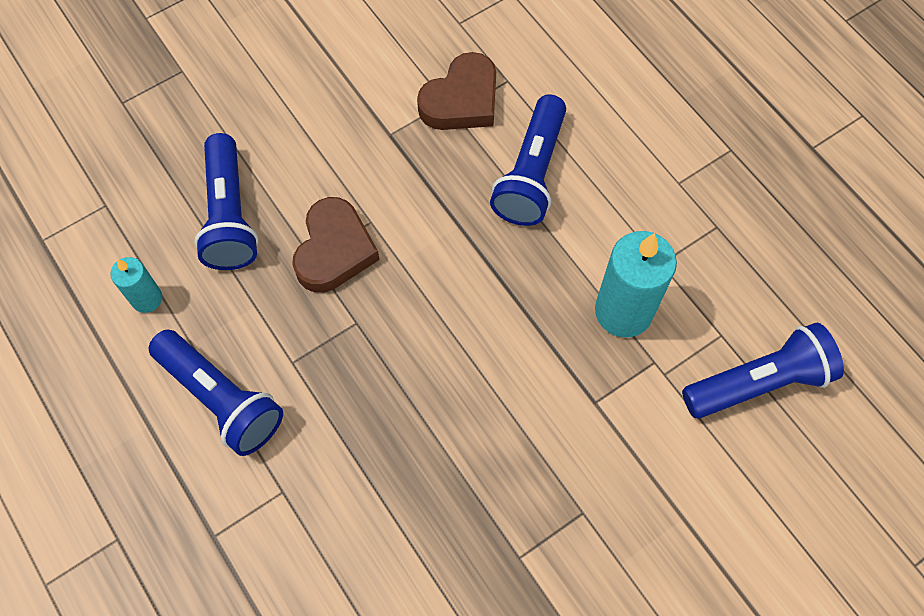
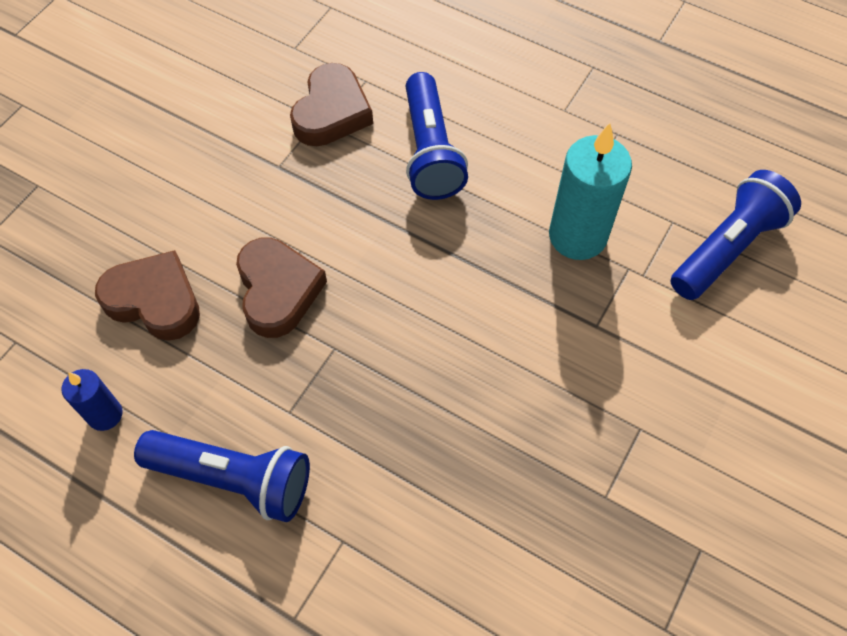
camera: 25 degrees left, 5 degrees down
turquoise candle [110,257,162,313] -> blue candle [62,369,123,431]
blue flashlight [194,133,259,270] -> brown heart [95,250,200,341]

